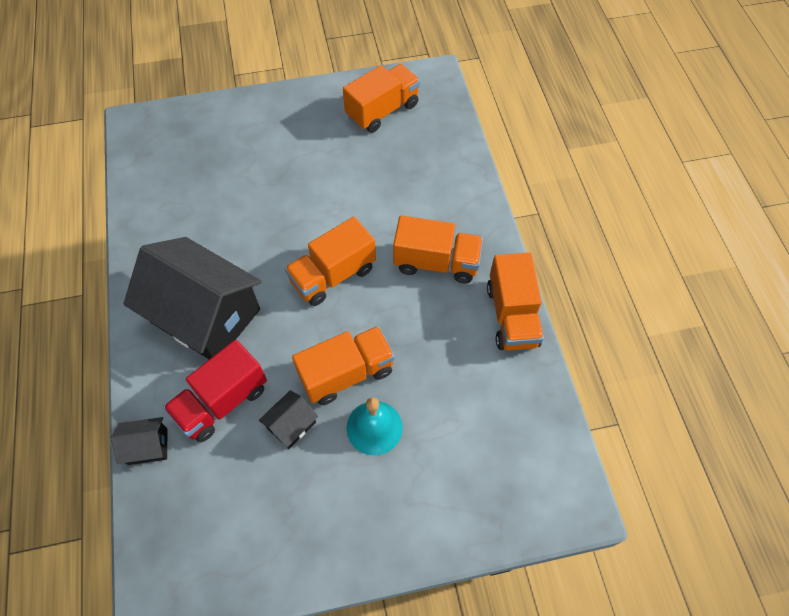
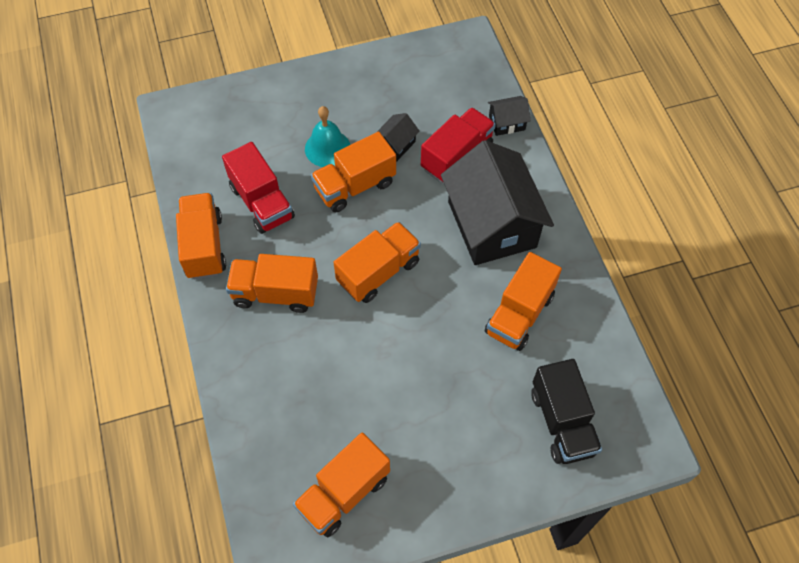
camera: 175 degrees right, 0 degrees up
black house [123,237,261,359] -> black house turned 45 degrees clockwise [441,140,554,265]
none -> red truck [222,142,295,234]
none -> orange truck [485,252,562,351]
none -> black truck [531,359,602,464]

